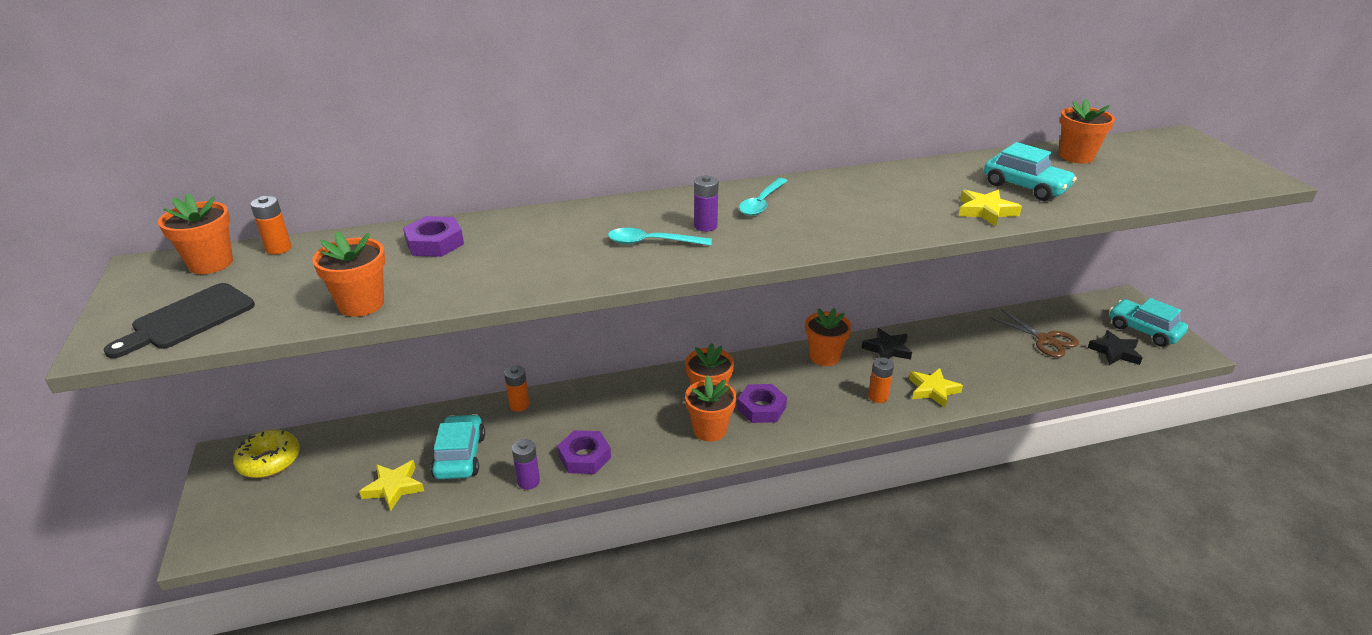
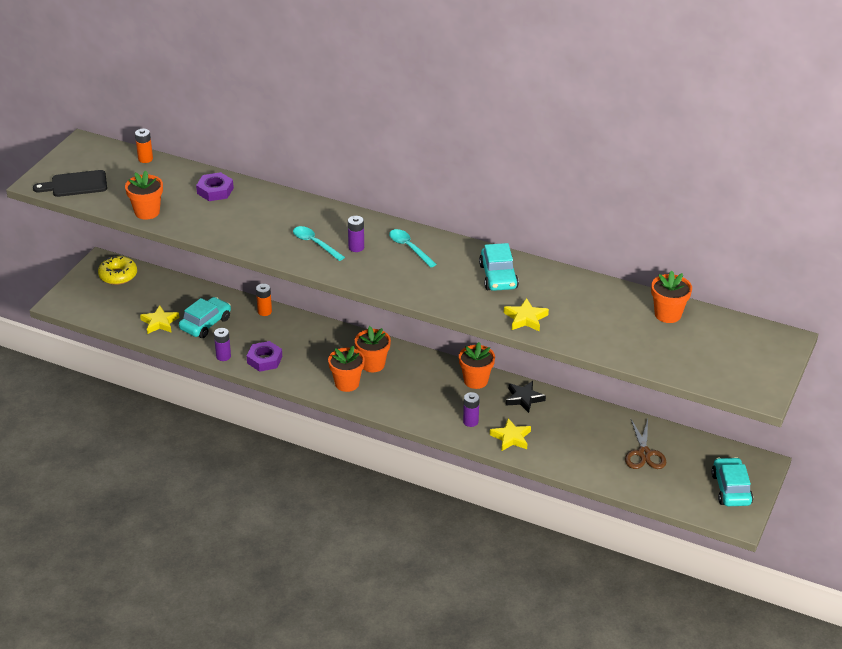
camera: 40 degrees right, 5 degrees up
orange flower pot [158,193,233,274] -> none
purple nut [737,384,787,423] -> none
turquoise spoon [739,178,788,216] -> turquoise spoon turned 75 degrees clockwise [389,229,437,268]
orange battery [868,357,894,403] -> purple battery [463,392,480,427]
turquoise car [984,142,1077,201] -> turquoise car moved to [479,243,519,291]
black star [1088,330,1142,365] -> none

